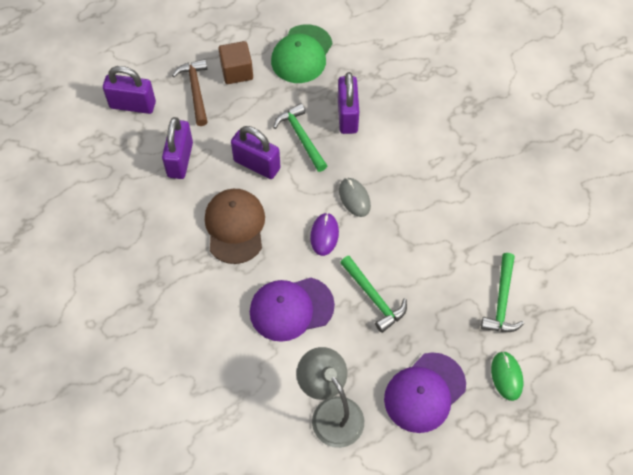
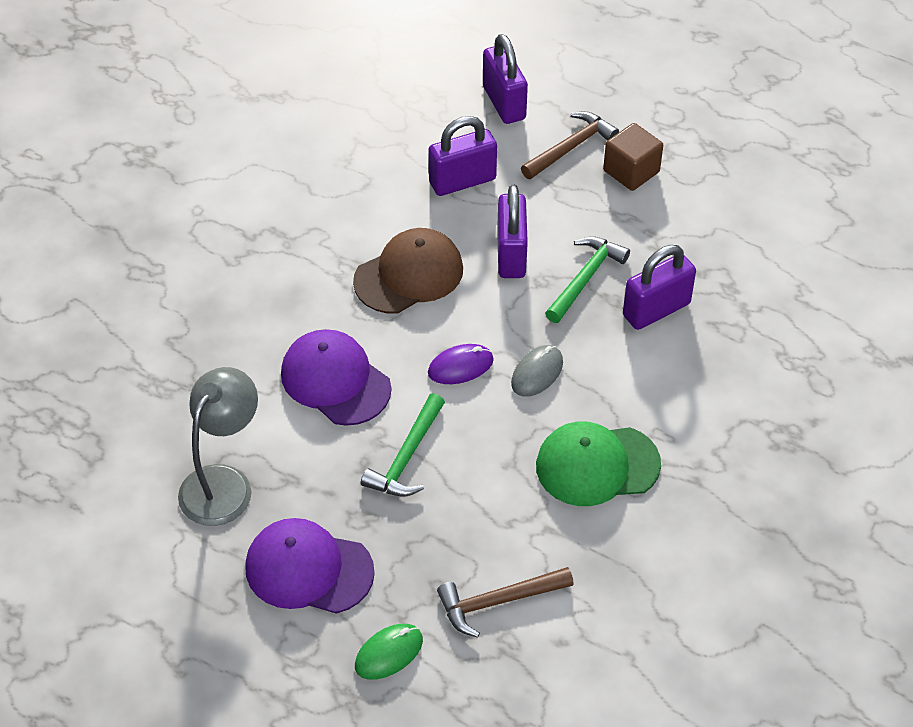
camera: 60 degrees right, 10 degrees down
green cap [271,24,333,83] -> green cap moved to [536,422,661,506]
green hammer [481,253,524,332] -> brown hammer [437,567,574,638]

